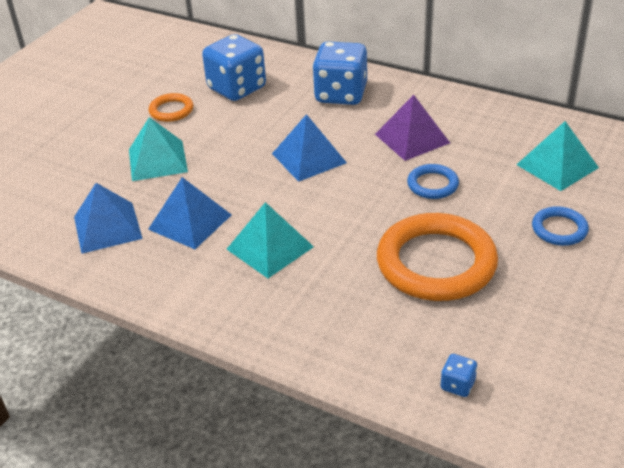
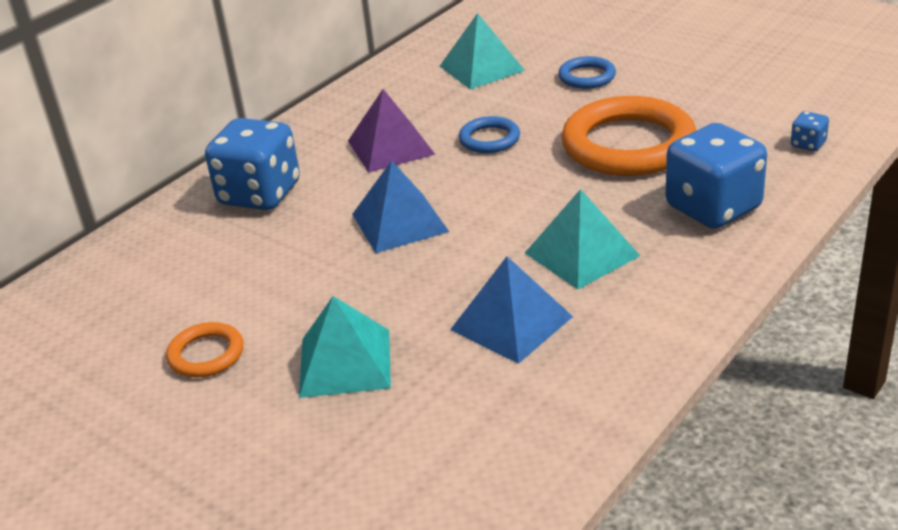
camera: 80 degrees left, 5 degrees down
blue pyramid [74,183,143,254] -> none
blue dice [202,34,266,101] -> blue dice moved to [666,123,767,229]

